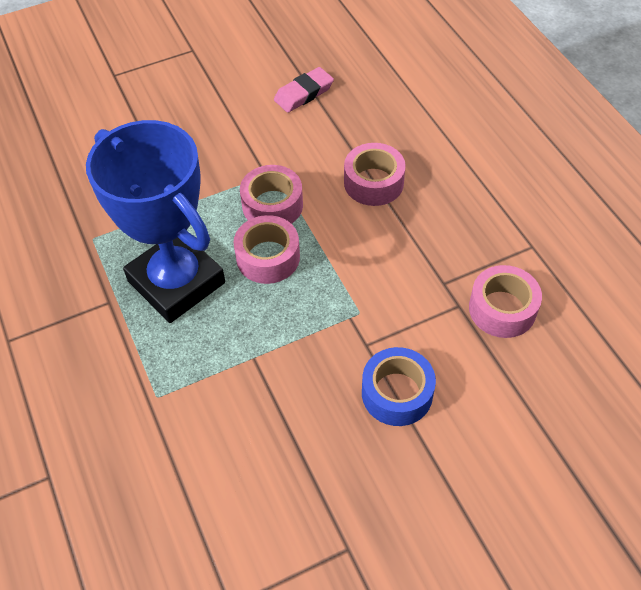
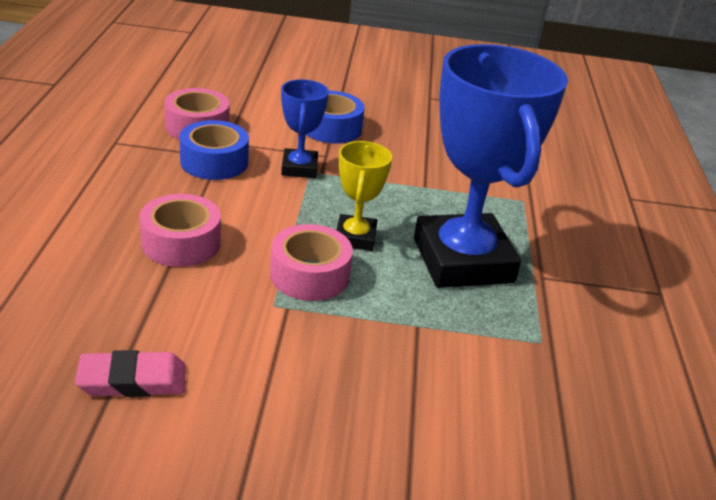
camera: 155 degrees left, 20 degrees down
pink tape [233,215,300,284] -> yellow trophy [337,141,392,251]
none -> blue tape [180,120,249,180]
none -> blue trophy [281,79,329,178]

